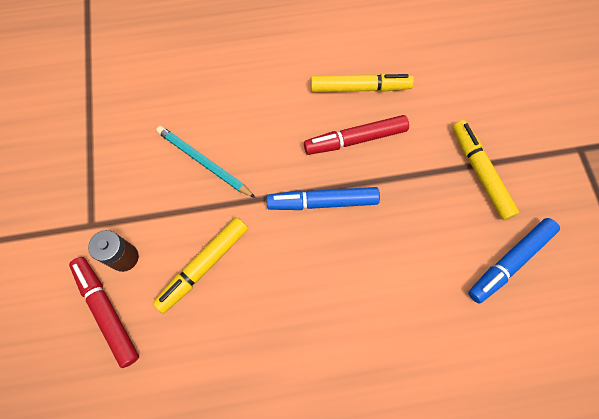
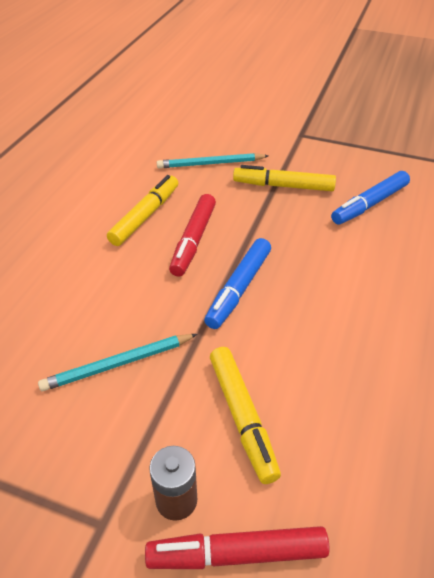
camera: 60 degrees left, 25 degrees down
blue marker [468,218,560,304] -> blue marker turned 60 degrees clockwise [331,171,410,224]
none -> turquoise pencil [157,153,268,168]

